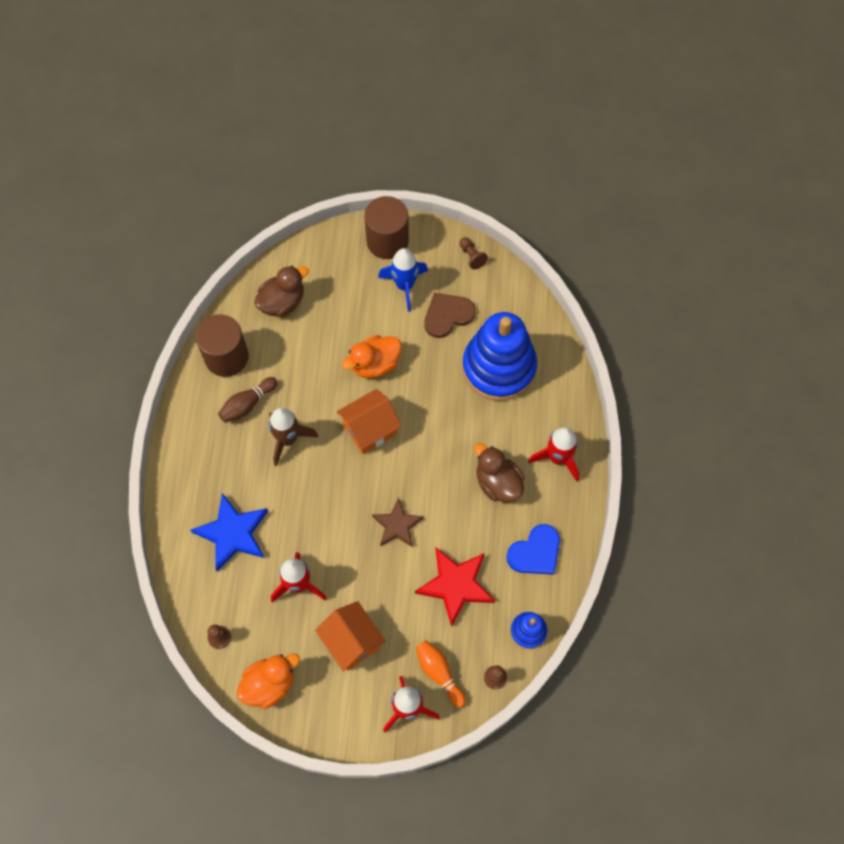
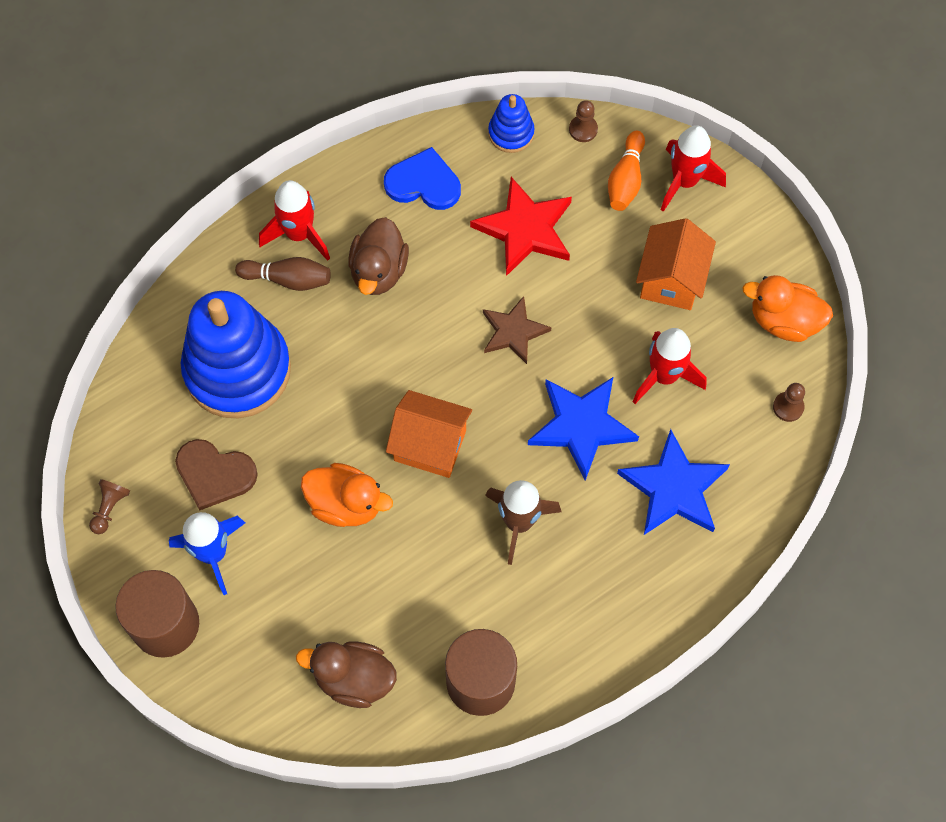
camera: 130 degrees left, 0 degrees up
brown bowling pin [218,377,278,423] -> brown bowling pin moved to [235,257,331,291]
none -> blue star [528,377,639,481]

